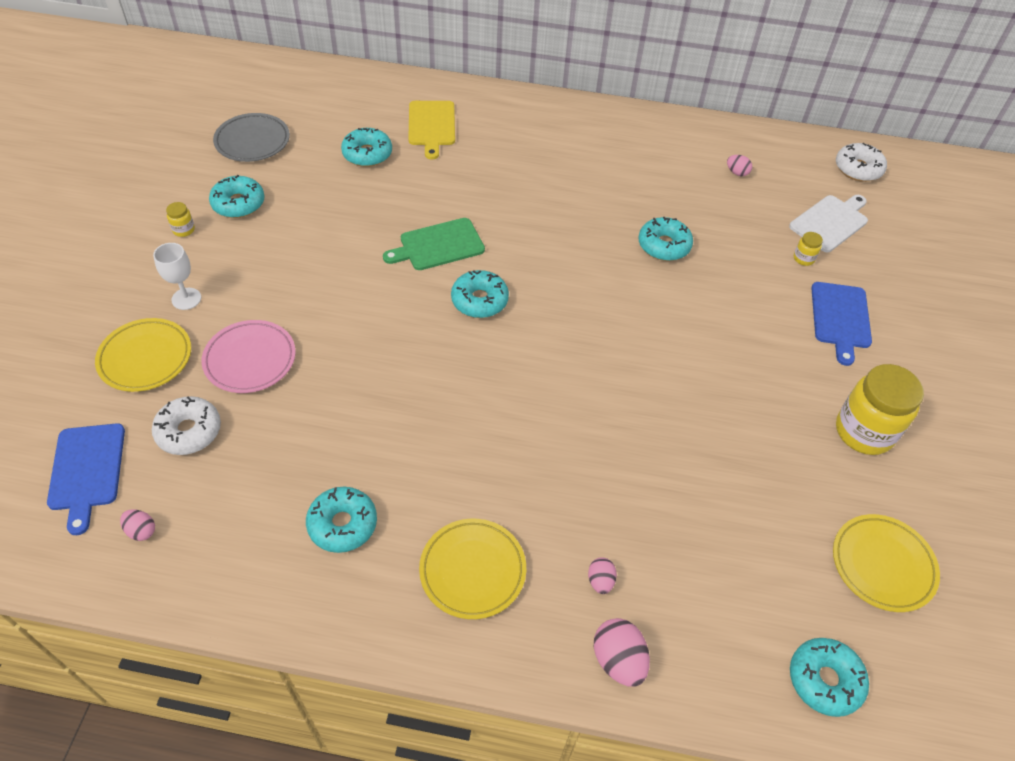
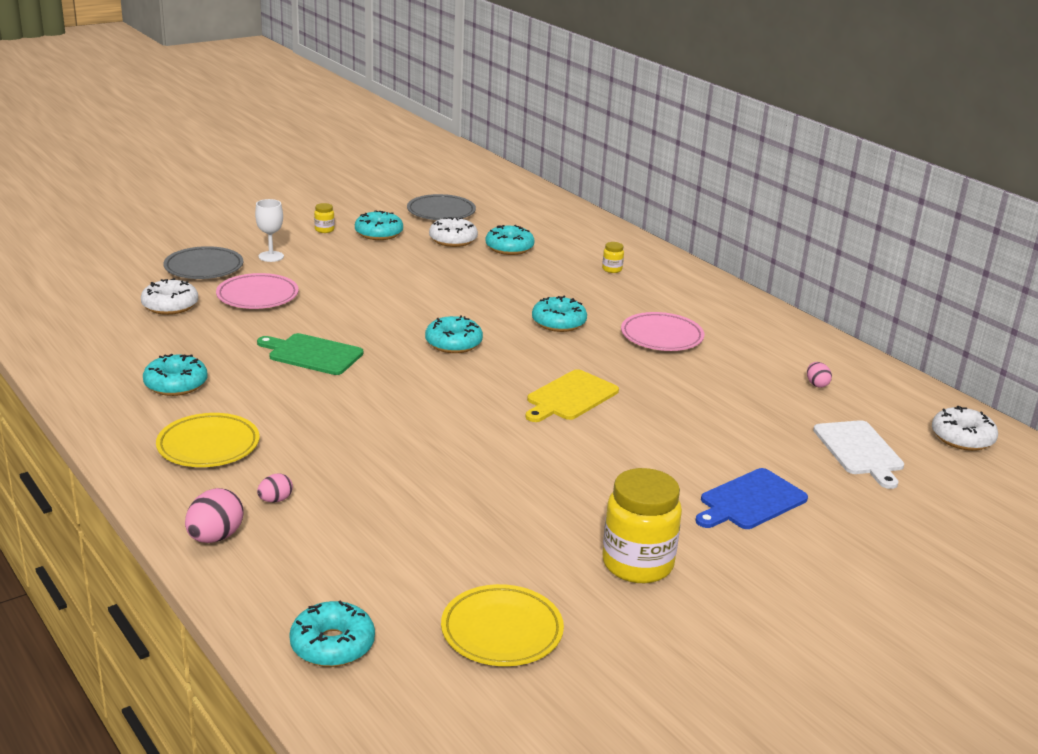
camera: 45 degrees right, 25 degrees down
blue cutting board [47,423,125,535] -> none
yellow plate [95,318,191,392] -> grey plate [163,246,243,279]
pink egg [120,509,155,541] -> none
green cutting board [383,218,485,270] -> green cutting board moved to [257,333,363,375]
yellow cutting board [408,101,455,160] -> yellow cutting board moved to [525,369,619,422]
turquoise donut [638,217,693,261] -> turquoise donut moved to [532,296,587,332]
white cutting board [789,195,868,252] -> white cutting board turned 75 degrees clockwise [813,420,904,489]
yellow jar [794,232,823,266] -> yellow jar moved to [602,242,624,273]
none -> white donut [429,217,478,247]
none -> pink plate [621,312,704,351]

